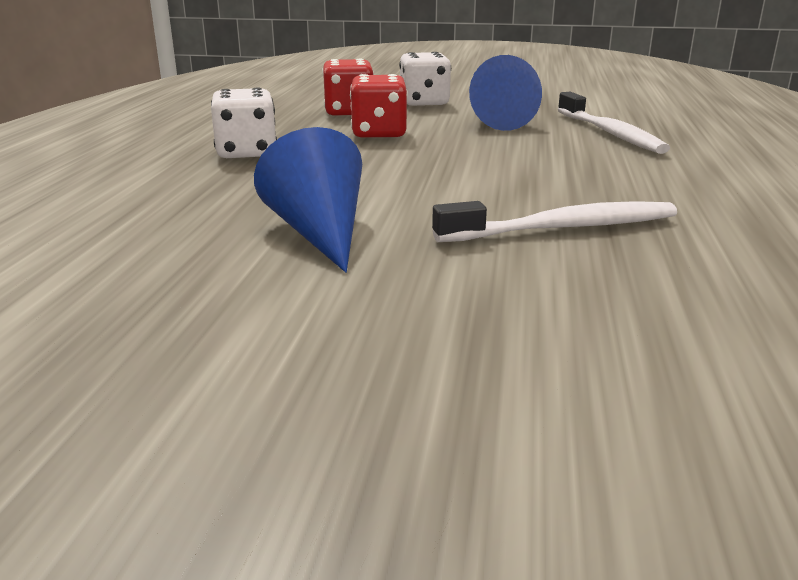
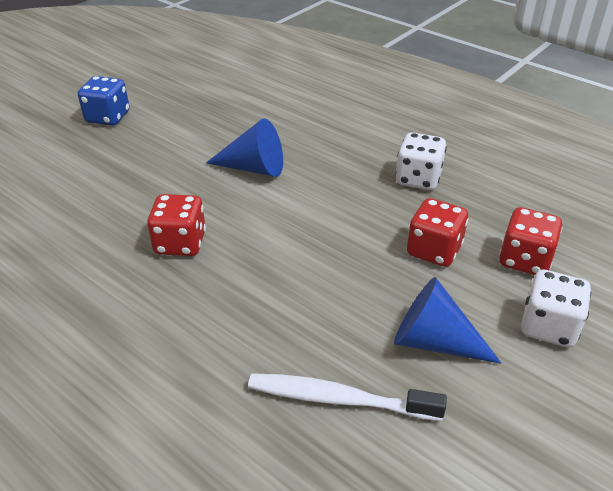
camera: 120 degrees right, 15 degrees up
white toothbrush [432,201,677,242] -> red dice [147,194,206,256]
none -> blue dice [78,76,130,126]

